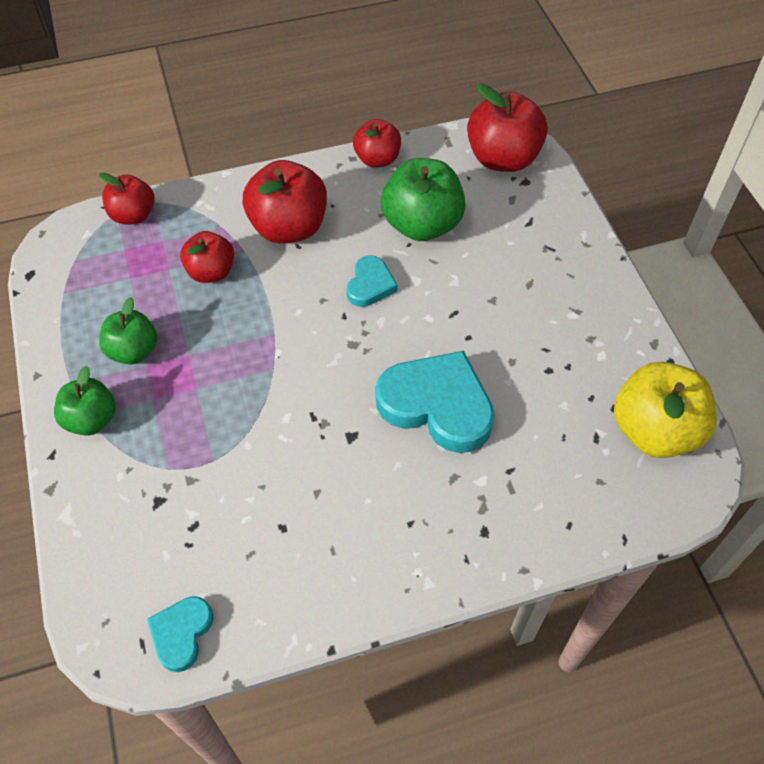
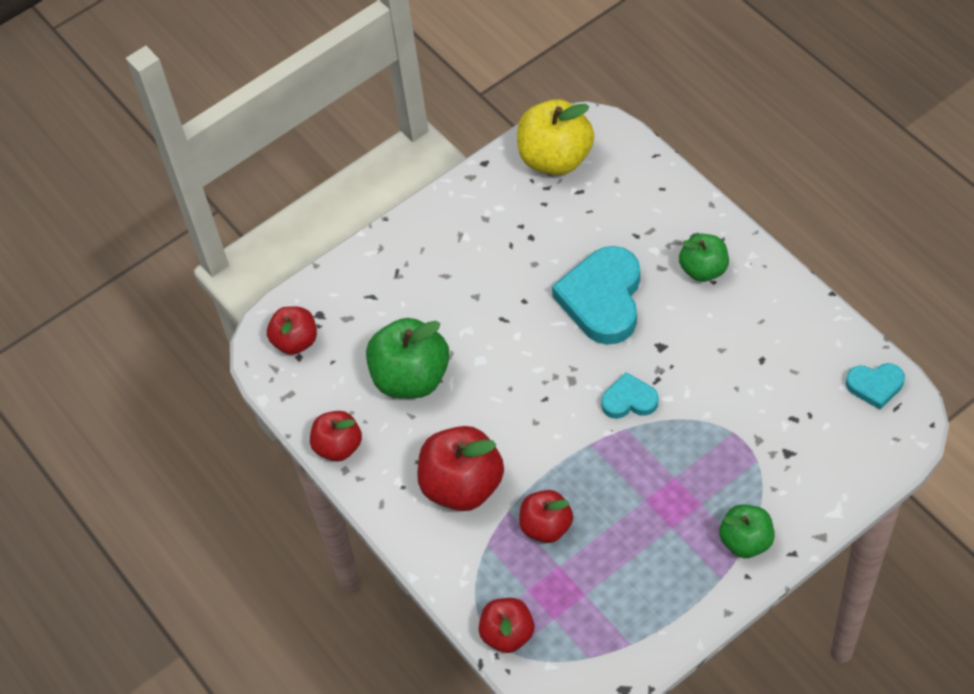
camera: 105 degrees left, 0 degrees up
green apple [99,297,157,364] -> green apple moved to [679,234,729,282]
turquoise heart [347,255,397,307] -> turquoise heart moved to [601,372,659,419]
red apple [467,83,548,172] -> red apple [267,306,317,355], size x0.61

